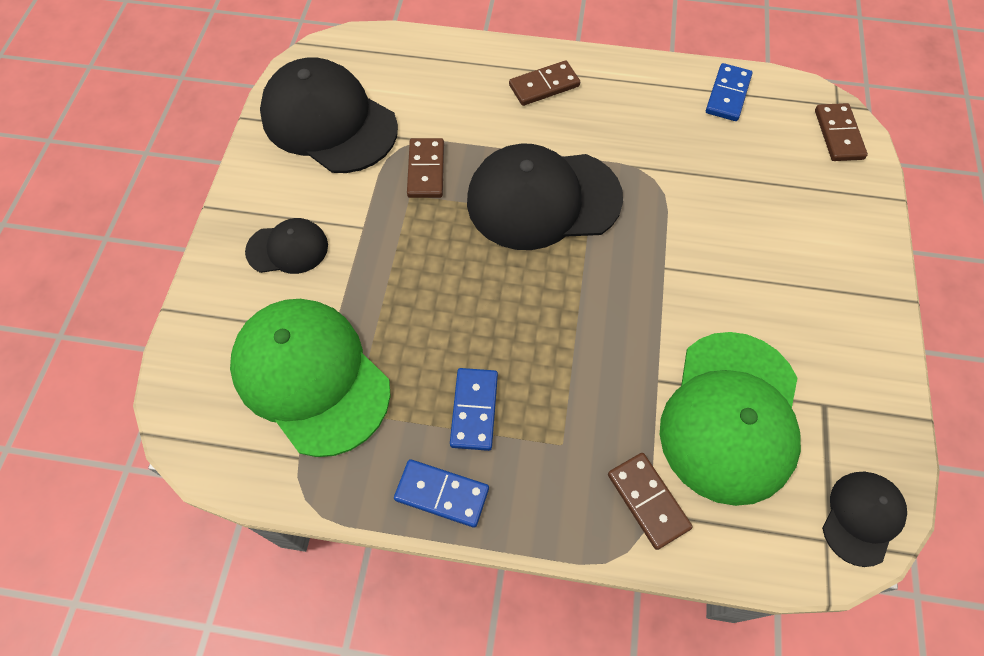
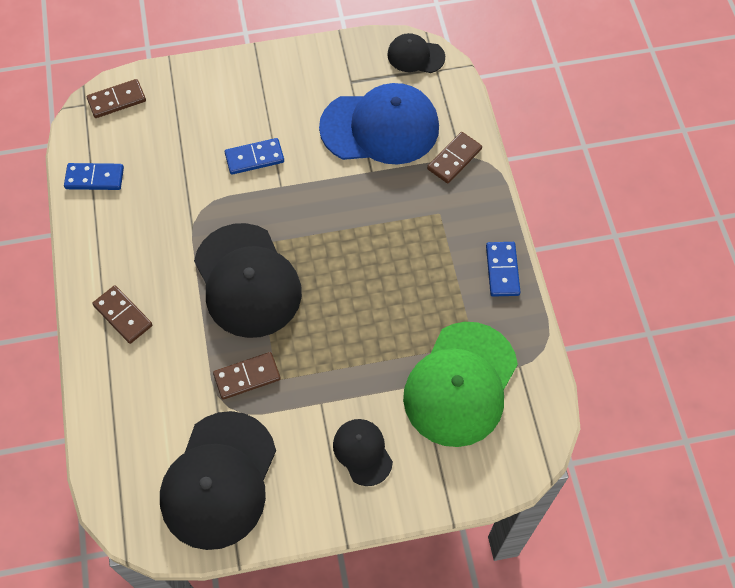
camera: 110 degrees left, 0 degrees up
blue domino [450,368,498,451] -> blue domino moved to [225,138,284,175]
green cap [660,332,801,506] -> blue cap [319,83,439,165]

